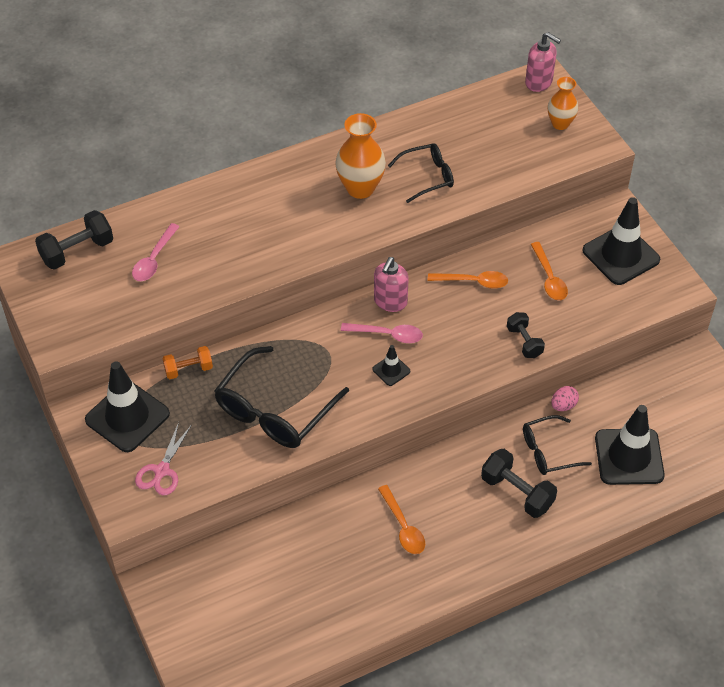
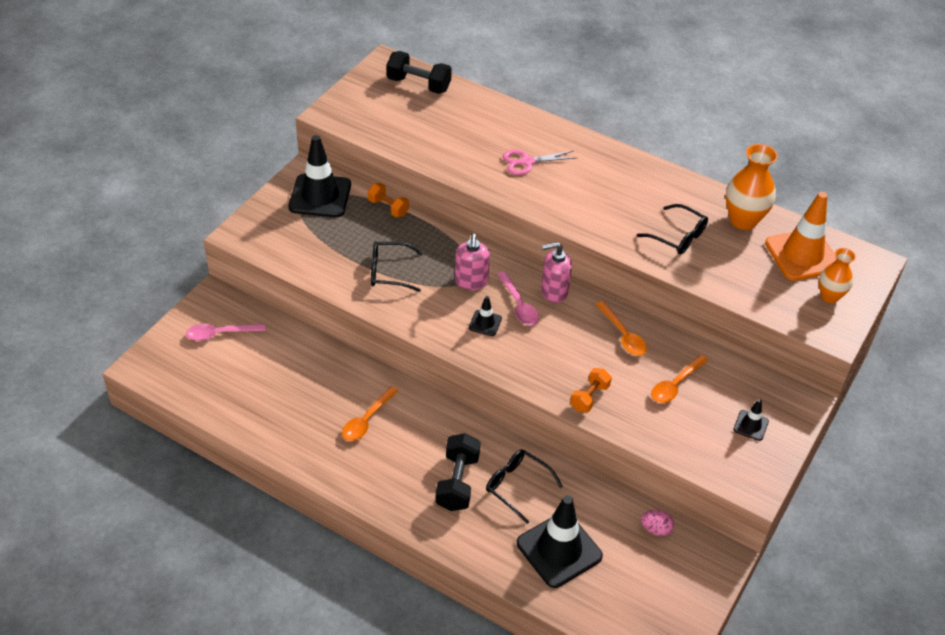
camera: 55 degrees right, 5 degrees down
pink spoon [132,223,180,281] -> pink spoon moved to [186,324,265,341]
pink scissors [135,422,191,495] -> pink scissors moved to [503,150,578,175]
black glasses [214,346,349,448] -> black glasses [371,242,423,292], size x0.59
orange vase [335,113,386,199] -> orange vase moved to [725,144,778,230]
black dumbbell [507,312,545,358] -> orange dumbbell [570,368,612,412]
pink soap dispenser [525,32,561,92] -> pink soap dispenser moved to [455,234,490,290]
pink egg [551,386,579,411] -> pink egg moved to [641,510,674,536]
black traffic cone [583,197,660,285] -> black traffic cone [734,399,769,441], size x0.46
none -> orange traffic cone [765,192,837,281]

